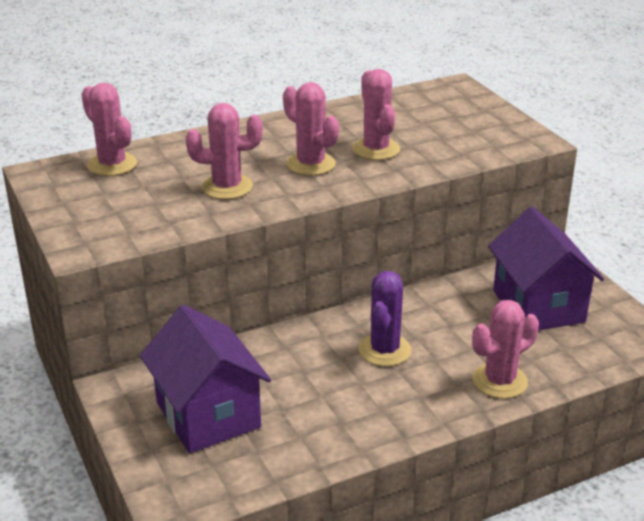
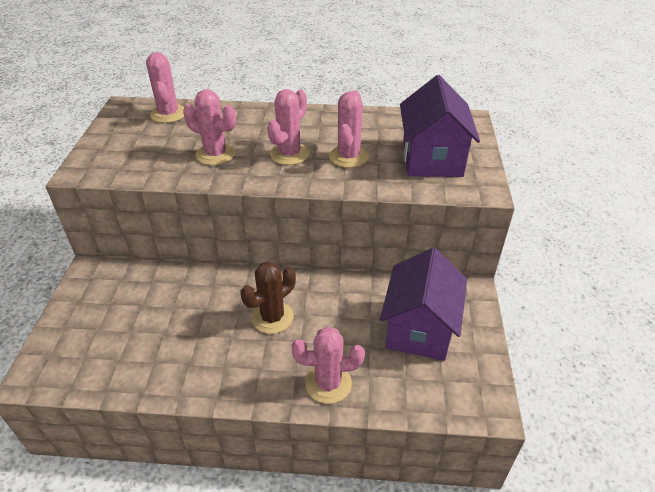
camera: 30 degrees right, 10 degrees up
purple house [140,305,271,453] -> purple house moved to [400,75,480,177]
pink cactus [283,82,339,176] -> pink cactus turned 45 degrees clockwise [267,89,309,165]
purple cactus [358,271,411,366] -> brown cactus [241,261,296,334]

